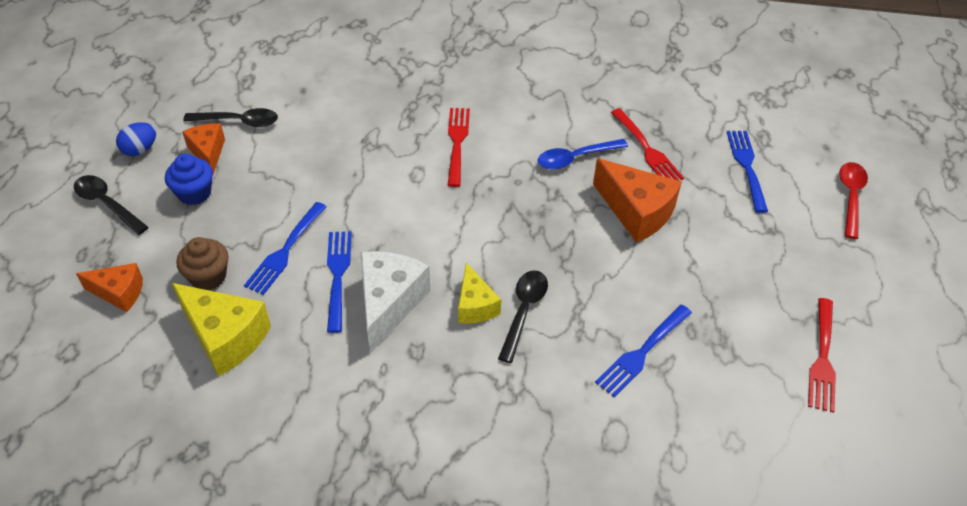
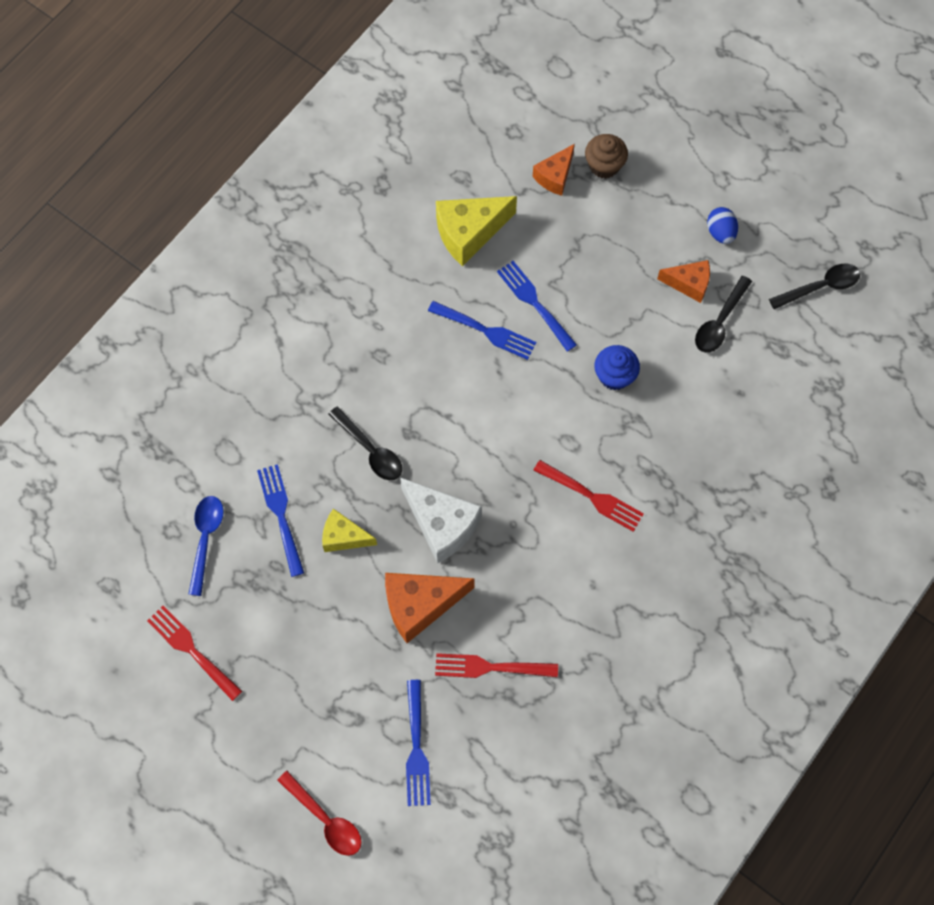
camera: 120 degrees right, 20 degrees up
black spoon [74,175,148,235] -> black spoon moved to [769,264,860,309]
blue cupcake [165,154,213,205] -> blue cupcake moved to [594,345,640,390]
brown cupcake [176,237,229,290] -> brown cupcake moved to [585,134,628,179]
white cheese [361,251,430,353] -> white cheese moved to [400,477,482,563]
yellow cheese [458,263,501,324] -> yellow cheese moved to [322,509,377,552]
blue spoon [537,139,628,170] -> blue spoon moved to [188,496,224,596]
blue fork [727,131,768,213] -> blue fork turned 60 degrees clockwise [406,680,431,806]

